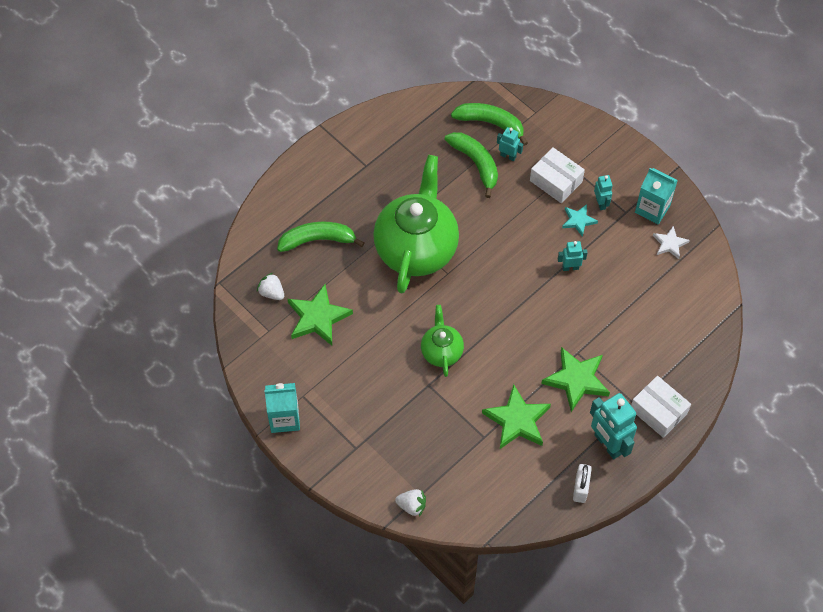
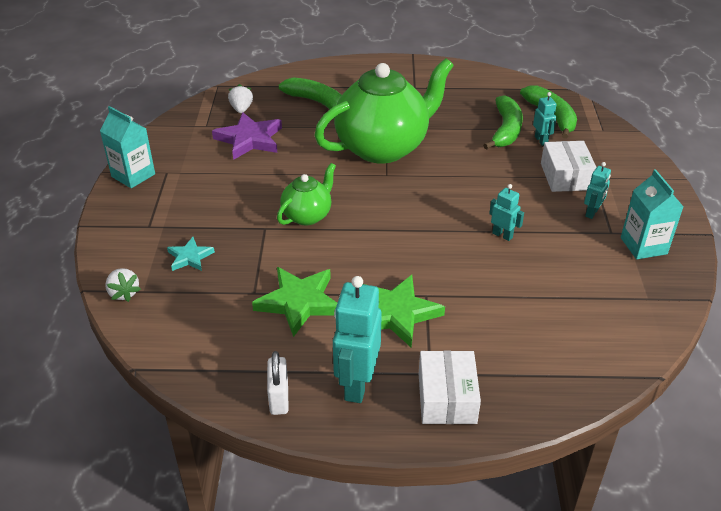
camera: 45 degrees right, 20 degrees down
green star [288,284,353,346] -> purple star [212,112,282,160]
turquoise star [562,204,598,237] -> turquoise star moved to [167,237,215,271]
white padlock [573,464,592,503] -> white padlock turned 60 degrees counterclockwise [267,351,289,415]
white star [653,226,690,259] -> none

